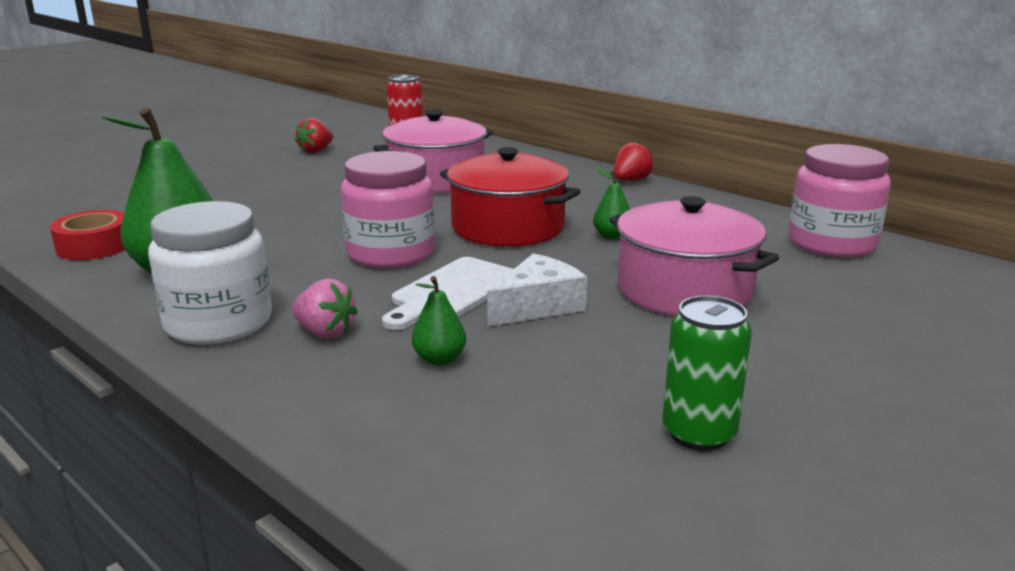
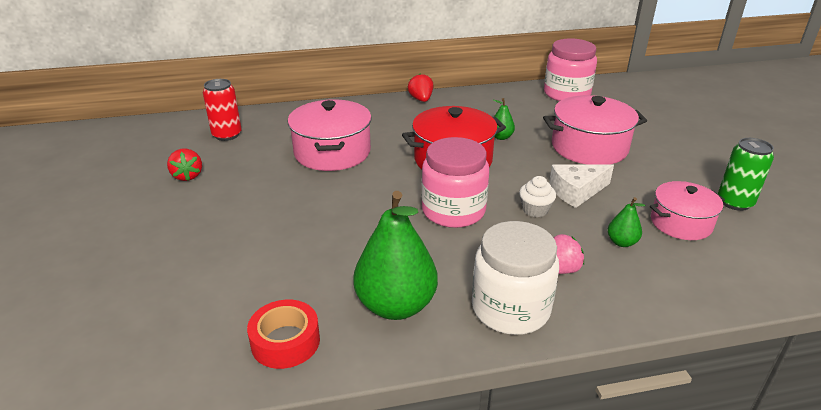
camera: 55 degrees left, 10 degrees up
white cutting board [382,257,513,330] -> white cupcake [519,176,556,218]
white cheese [487,253,587,327] -> white cheese turned 105 degrees counterclockwise [549,164,614,208]
none -> pink pot [650,181,725,240]

